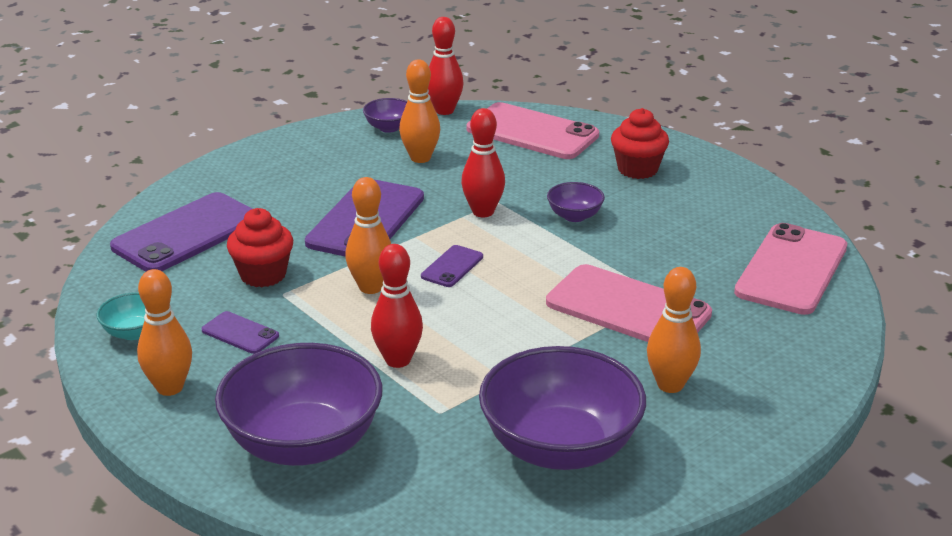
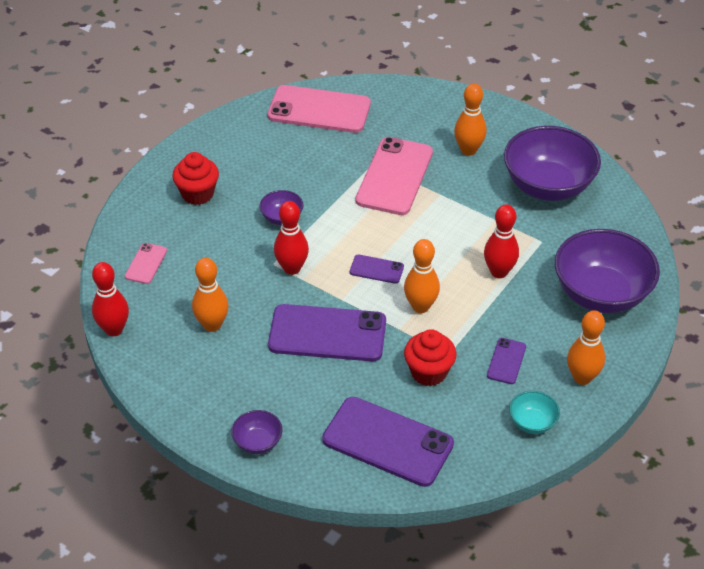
camera: 105 degrees left, 15 degrees up
purple bowl [363,98,407,133] -> purple bowl moved to [231,410,283,454]
pink phone [467,102,599,159] -> pink phone [125,243,167,284], size x0.47

